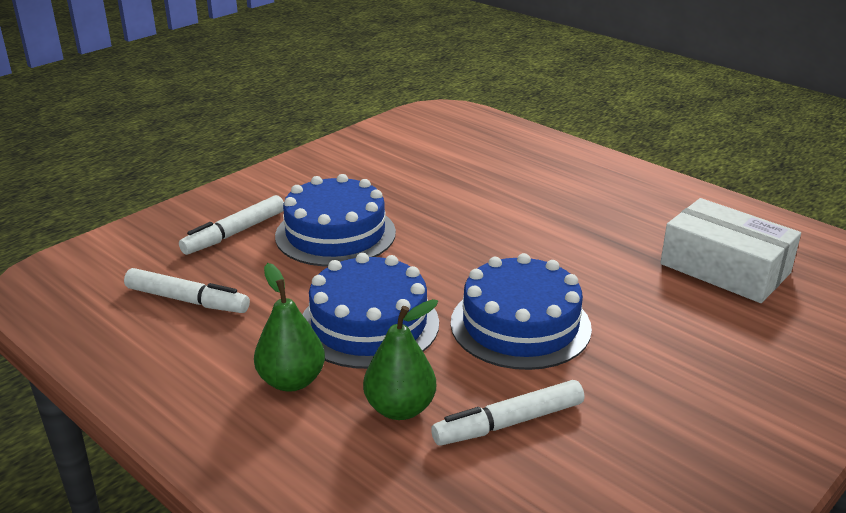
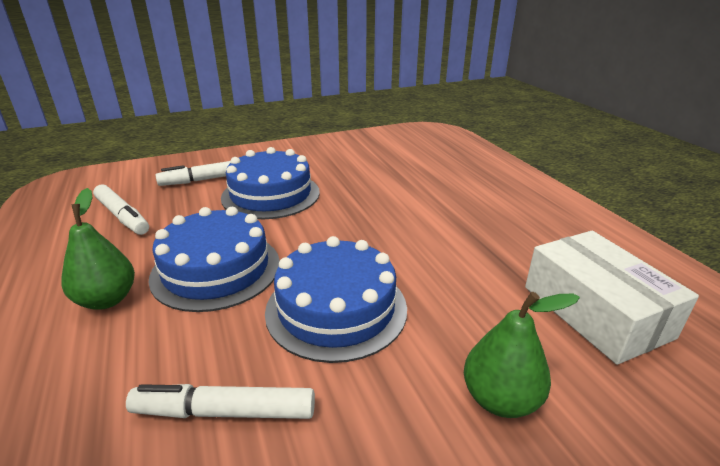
camera: 25 degrees right, 0 degrees up
green pear [363,299,438,420] -> green pear moved to [464,292,580,418]

